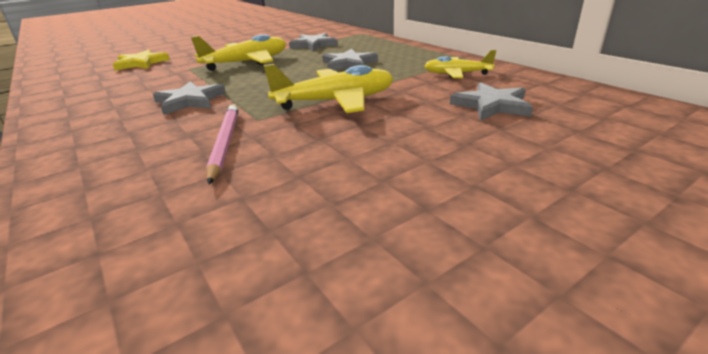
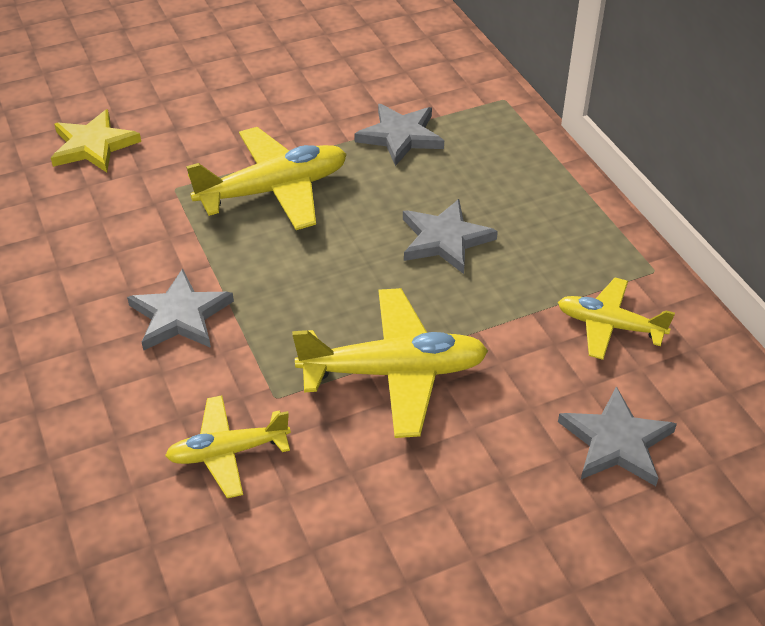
camera: 10 degrees right, 15 degrees up
pink pencil [206,104,239,184] -> yellow plane [165,395,291,498]

